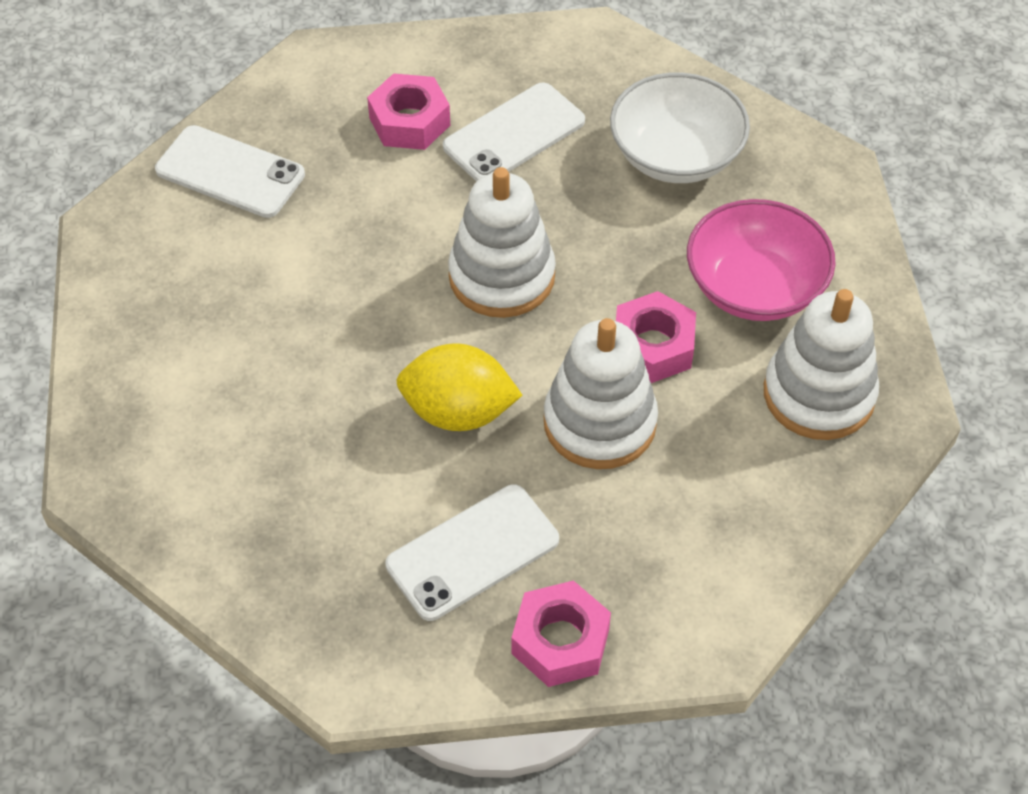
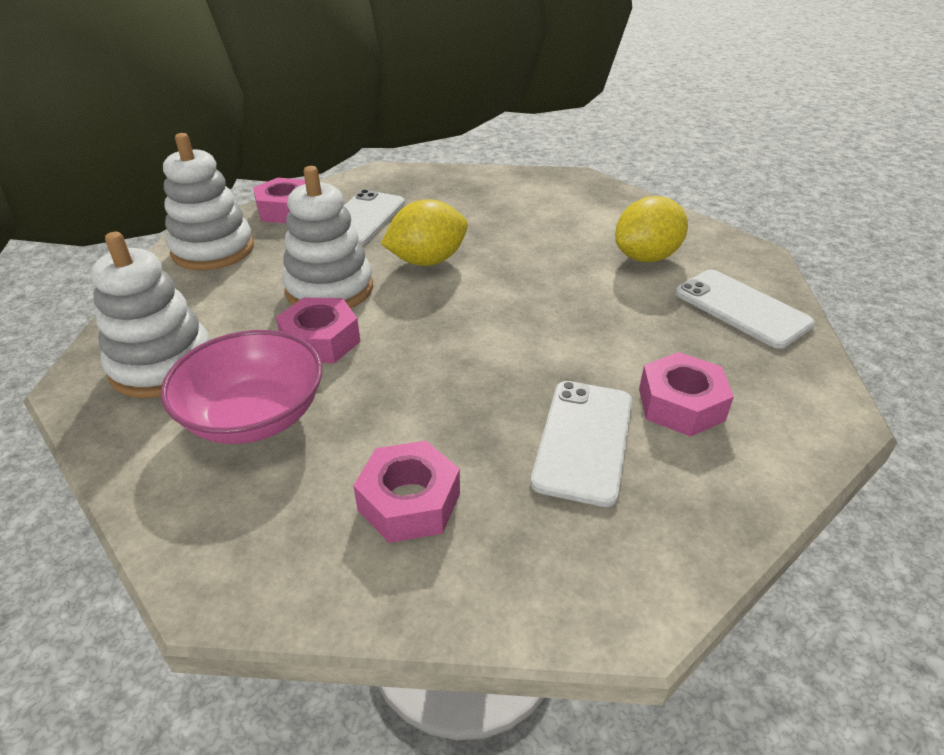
camera: 145 degrees right, 15 degrees down
white phone [155,125,305,218] -> white phone turned 60 degrees clockwise [675,269,815,349]
white stacking toy [448,167,556,318] -> white stacking toy moved to [163,133,254,270]
white bowl [610,73,750,183] -> pink nut [353,441,460,543]
none -> yellow lemon [615,196,688,262]

